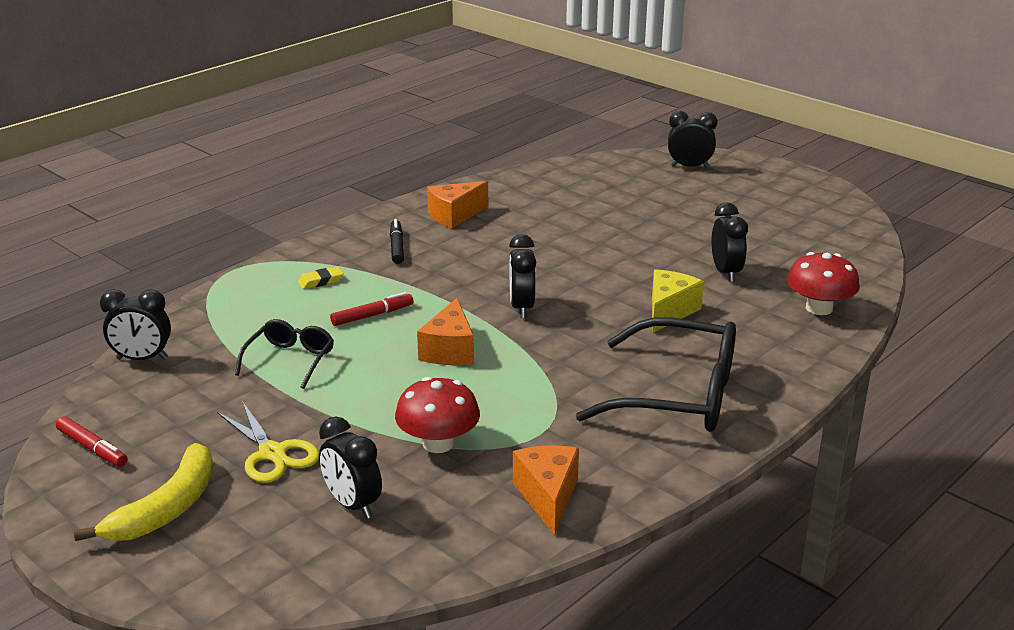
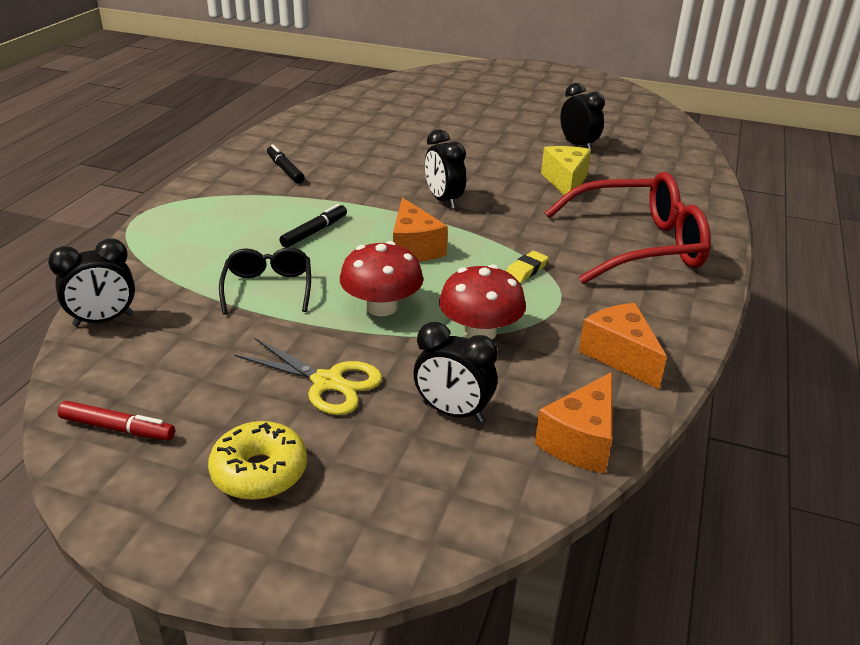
camera: 25 degrees left, 5 degrees up
yellow banana [74,443,213,541] -> yellow donut [208,421,307,500]
yellow eraser [298,267,344,289] -> yellow eraser moved to [506,251,549,283]
red marker [330,292,414,326] -> black marker [279,204,347,248]
orange cheese [427,181,488,228] -> orange cheese moved to [535,372,613,473]
black glasses [576,317,736,432] -> red glasses [545,172,711,284]
black clock [668,111,718,168] -> none
red mushroom [787,252,860,315] -> red mushroom moved to [340,241,423,316]

